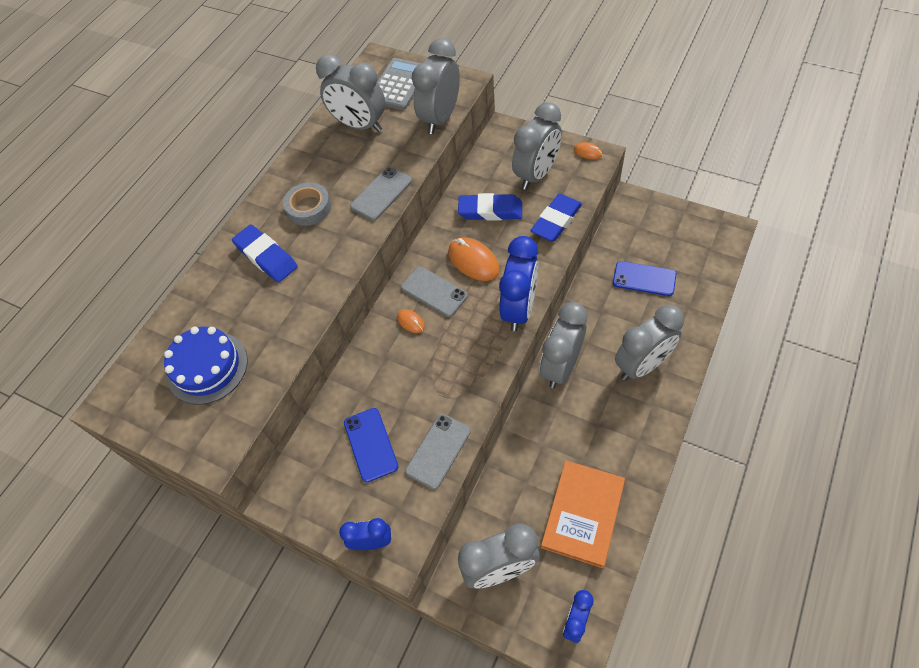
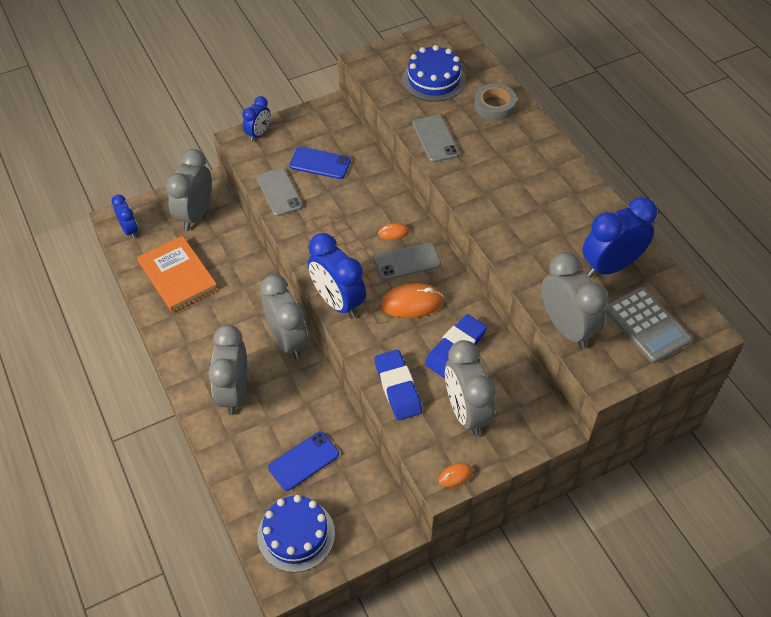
camera: 120 degrees right, 5 degrees down
blue eraser [232,224,298,283] -> none
grey tape [283,182,331,226] -> grey tape moved to [474,83,517,120]
grey clock [316,54,385,132] -> blue clock [582,197,657,277]
grey phone [350,167,412,221] -> grey phone moved to [413,115,459,163]
none -> blue cake [257,495,335,573]

